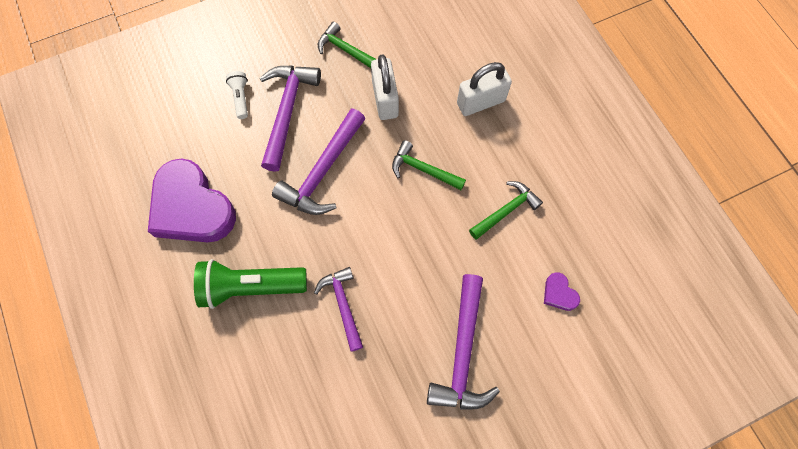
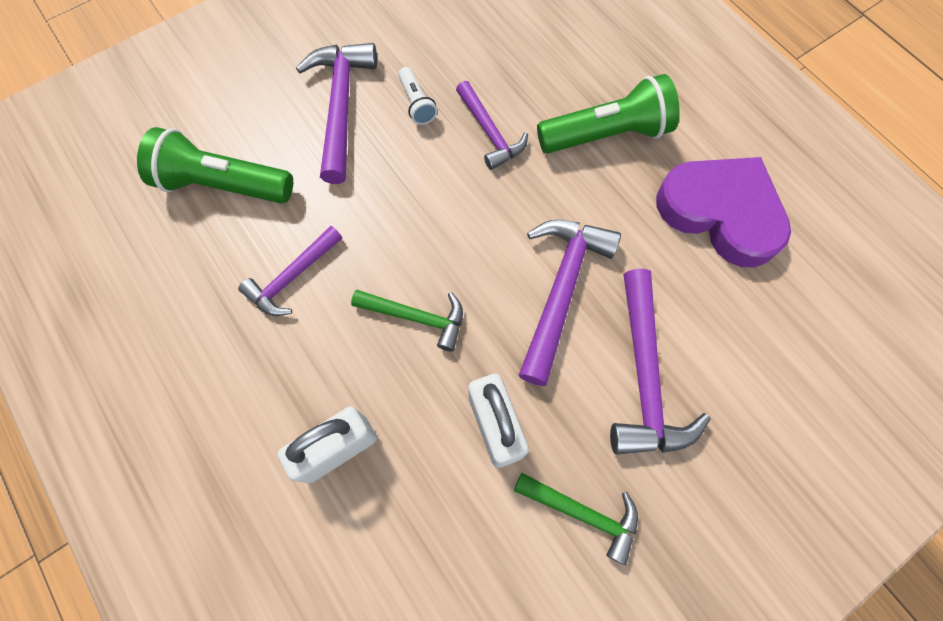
camera: 170 degrees right, 0 degrees up
white flashlight [226,71,248,119] -> white flashlight moved to [398,67,437,125]
green hammer [469,181,543,239] -> purple hammer [238,226,343,316]
purple heart [544,272,580,311] -> green flashlight [137,127,293,204]

